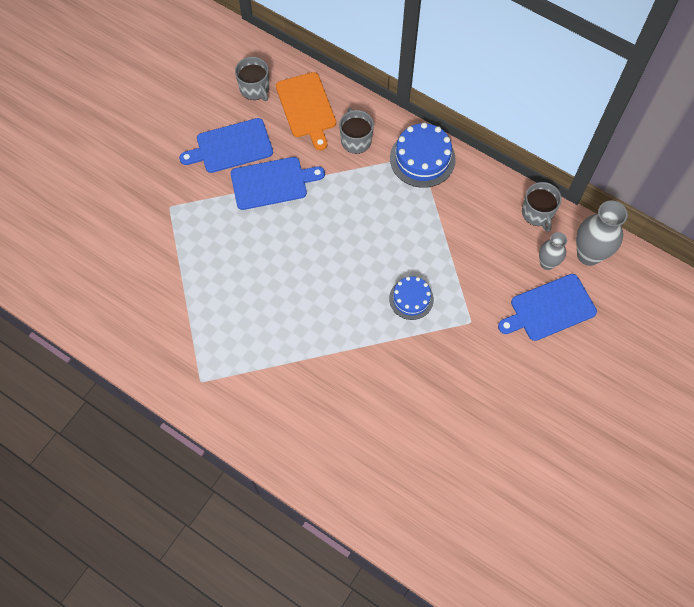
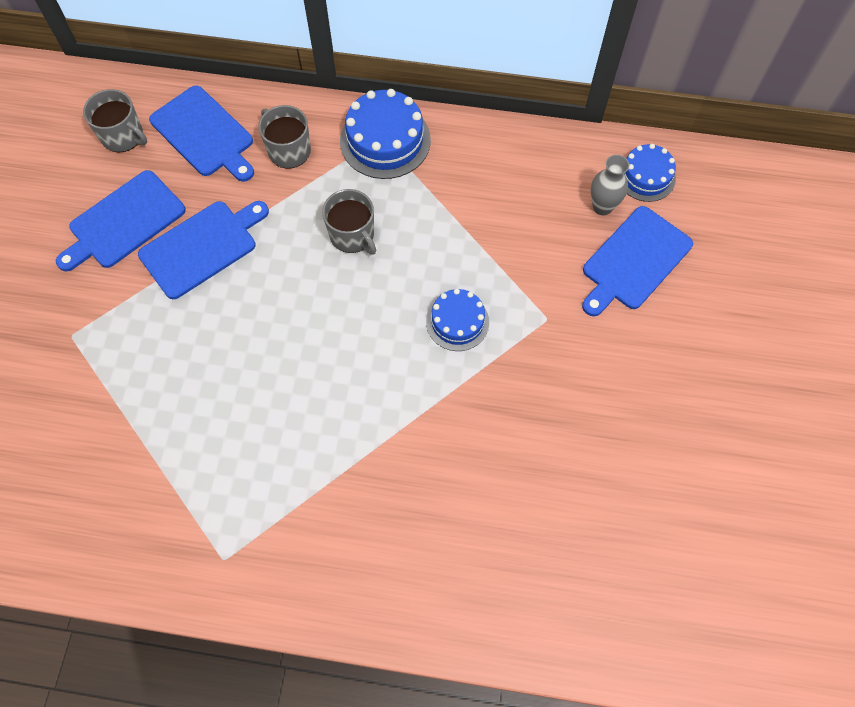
camera: 25 degrees left, 0 degrees up
orange cutting board [276,72,336,150] -> blue cutting board [149,86,254,182]
grey mug [522,182,562,232] -> grey mug moved to [322,189,376,255]
grey vase [576,201,628,266] -> blue cake [624,144,676,202]

